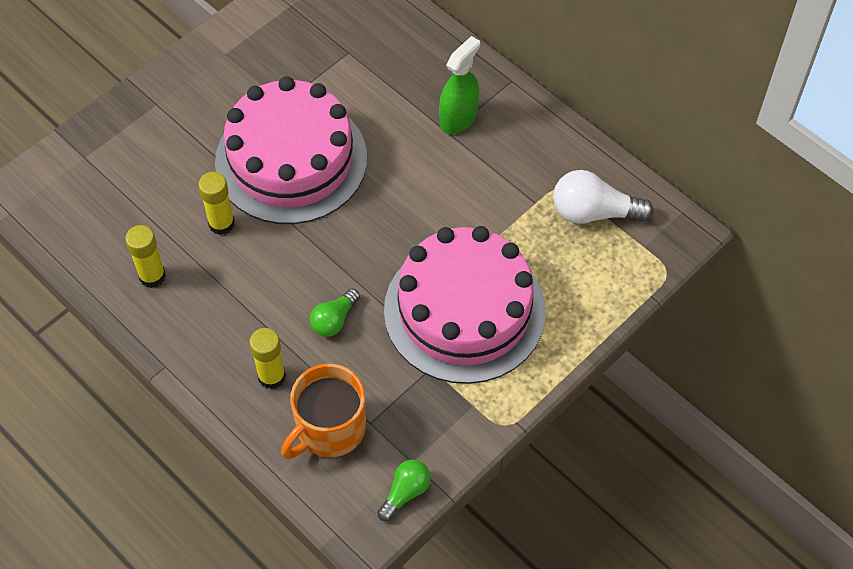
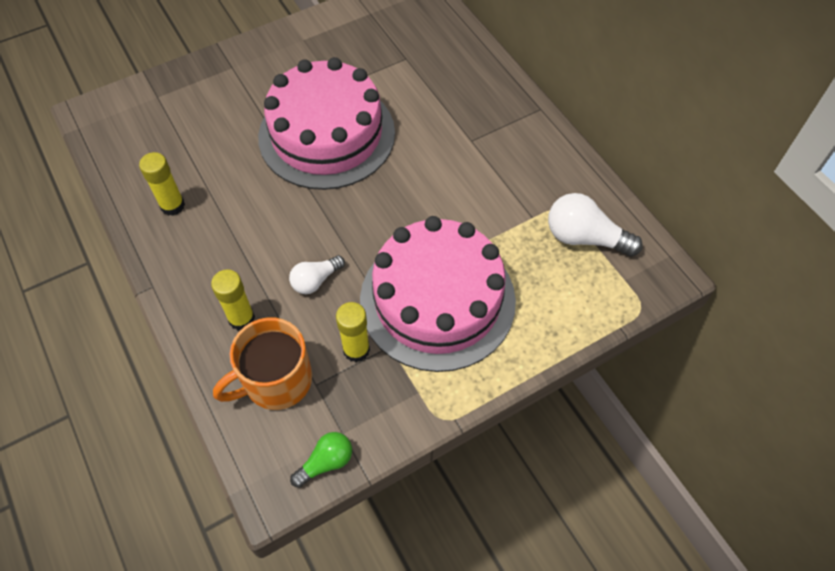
camera: 15 degrees right, 0 degrees up
yellow glue stick [198,172,235,235] -> yellow glue stick moved to [336,302,370,362]
green light bulb [310,288,360,337] -> white light bulb [289,255,345,294]
green spray bottle [439,36,480,134] -> none

